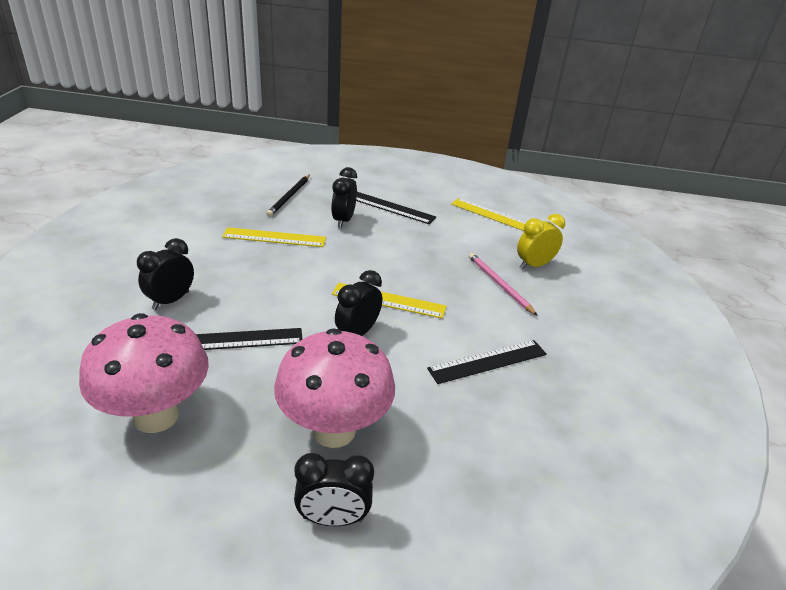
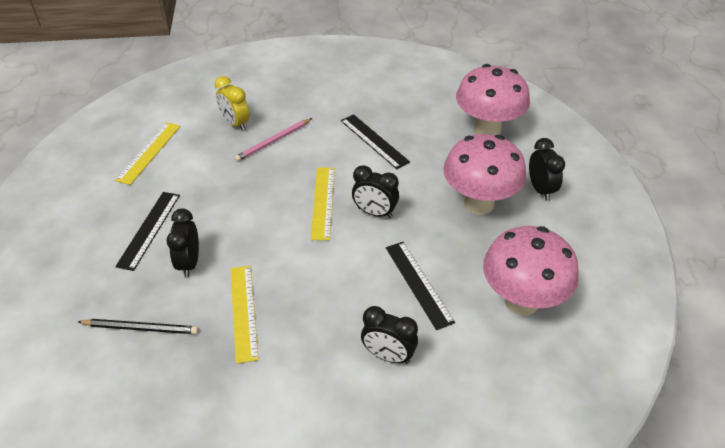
camera: 100 degrees left, 10 degrees up
black clock [331,167,357,228] -> black clock turned 90 degrees clockwise [166,208,199,278]
none -> pink mushroom [456,64,530,135]

